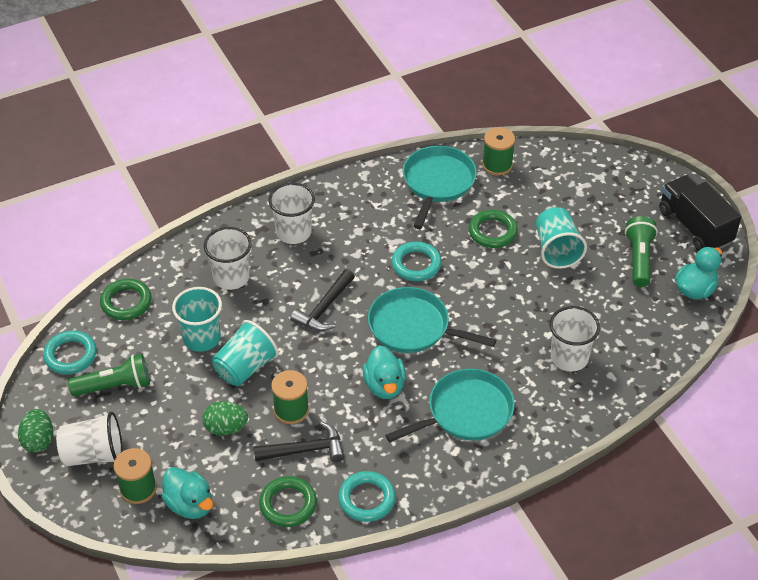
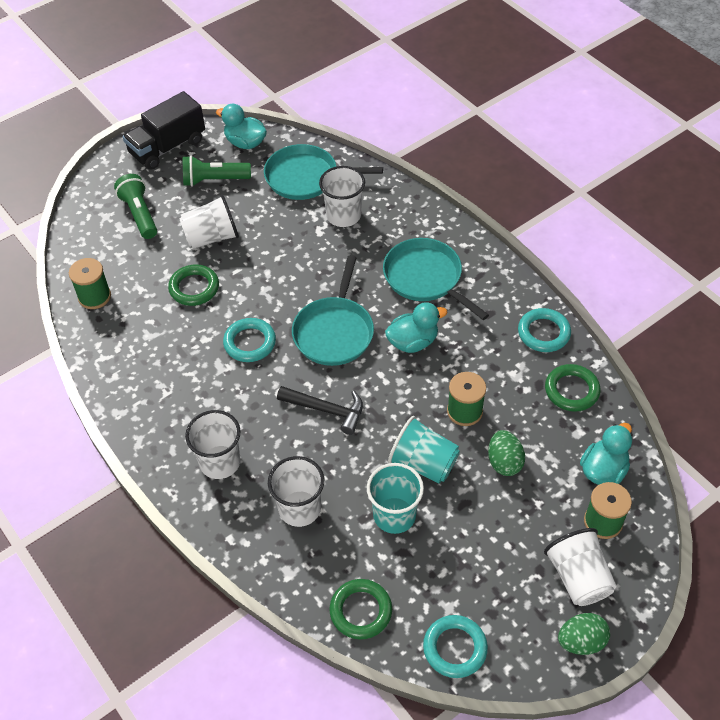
camera: 100 degrees left, 5 degrees up
green flashlight [68,354,150,396] -> green flashlight moved to [114,174,157,239]
black hammer [254,421,345,462] -> none
turquoise pan [403,146,477,229] -> turquoise pan moved to [264,144,383,200]
turquoise cup [536,207,587,269] -> white cup [179,195,239,249]

